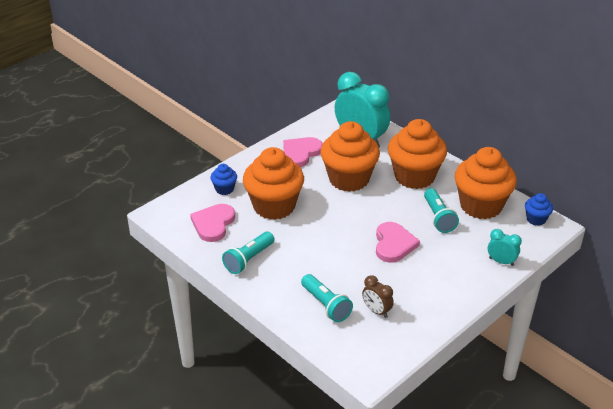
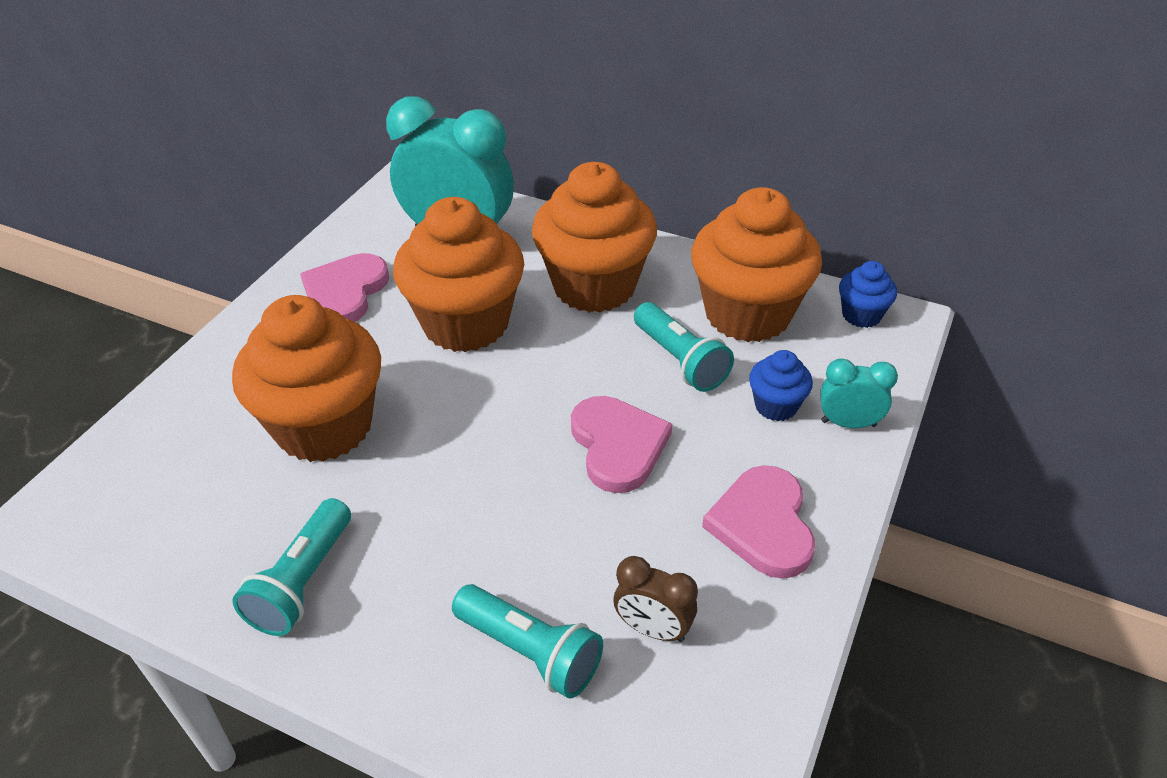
camera: 20 degrees left, 5 degrees up
pink heart [190,204,235,242] -> pink heart moved to [702,465,815,579]
blue cupcake [210,164,237,195] -> blue cupcake moved to [749,350,813,421]

